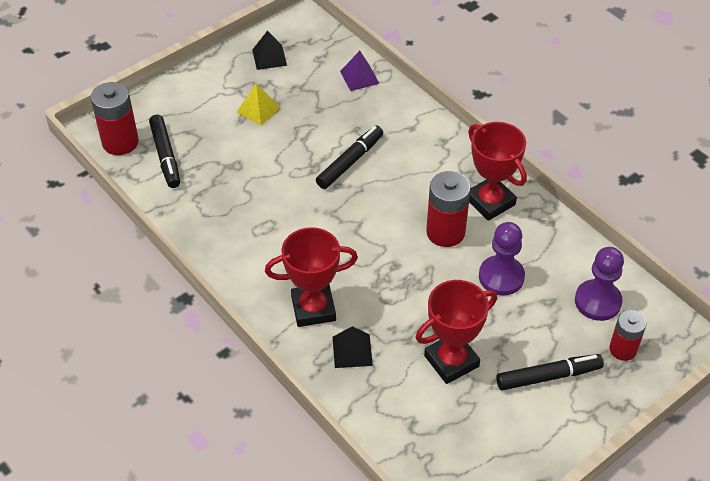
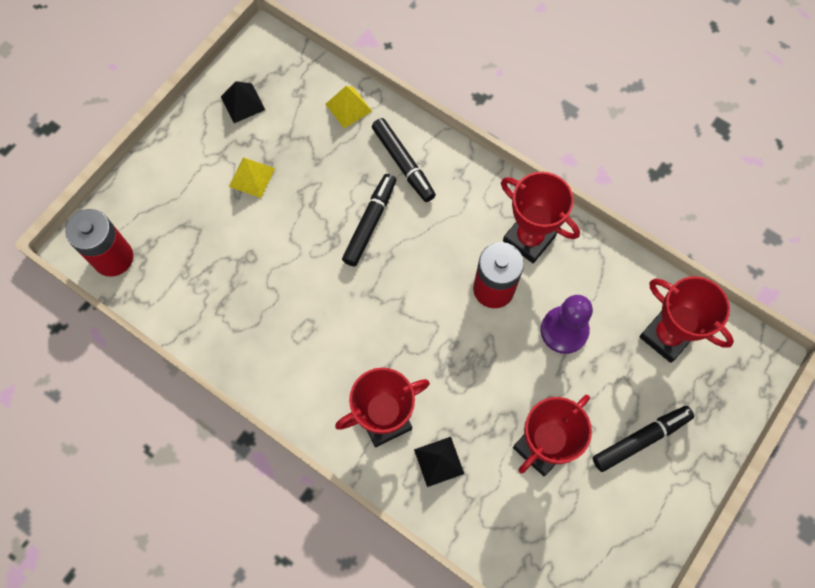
camera: 15 degrees left, 20 degrees up
black marker [149,115,180,188] -> black marker moved to [372,118,436,202]
purple pyramid [340,51,380,91] -> yellow pyramid [325,86,372,129]
purple pawn [575,247,624,321] -> red trophy [639,276,734,363]
red battery [609,310,647,361] -> none

